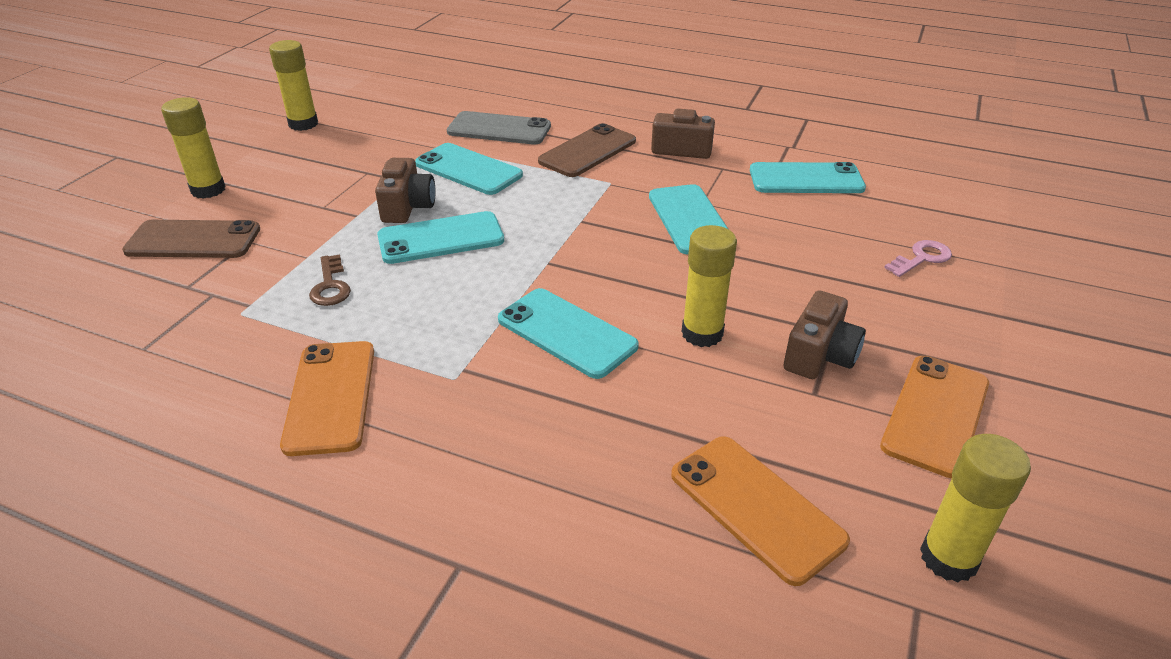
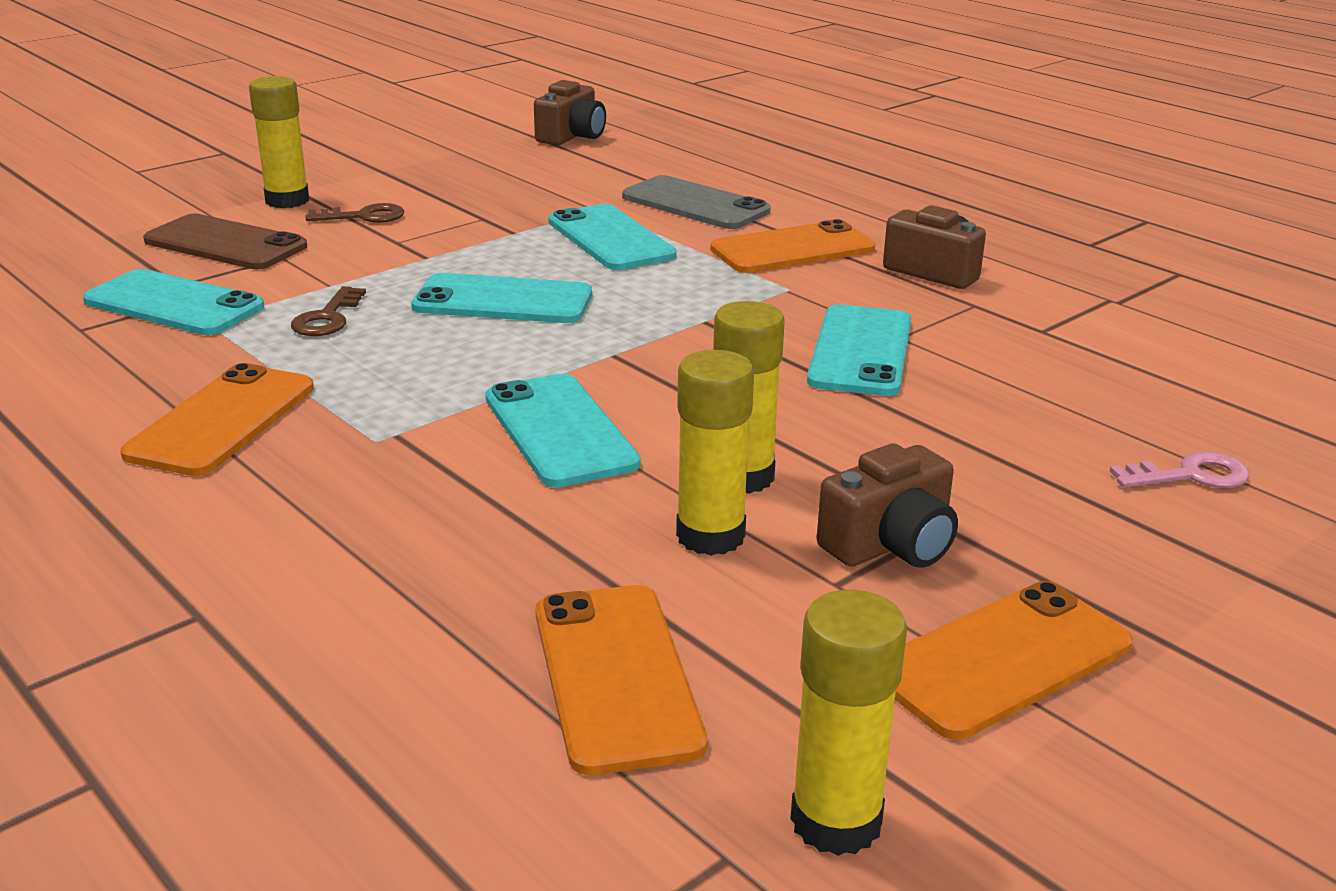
camera: 25 degrees right, 10 degrees down
yellow glue stick [269,40,318,131] -> yellow glue stick moved to [676,350,754,556]
brown camera [375,158,435,223] -> brown camera moved to [534,80,606,145]
brown phone [538,123,636,177] -> orange phone [710,219,875,273]
turquoise phone [750,162,866,193] -> turquoise phone moved to [83,269,264,335]
none -> brown key [306,203,404,223]

